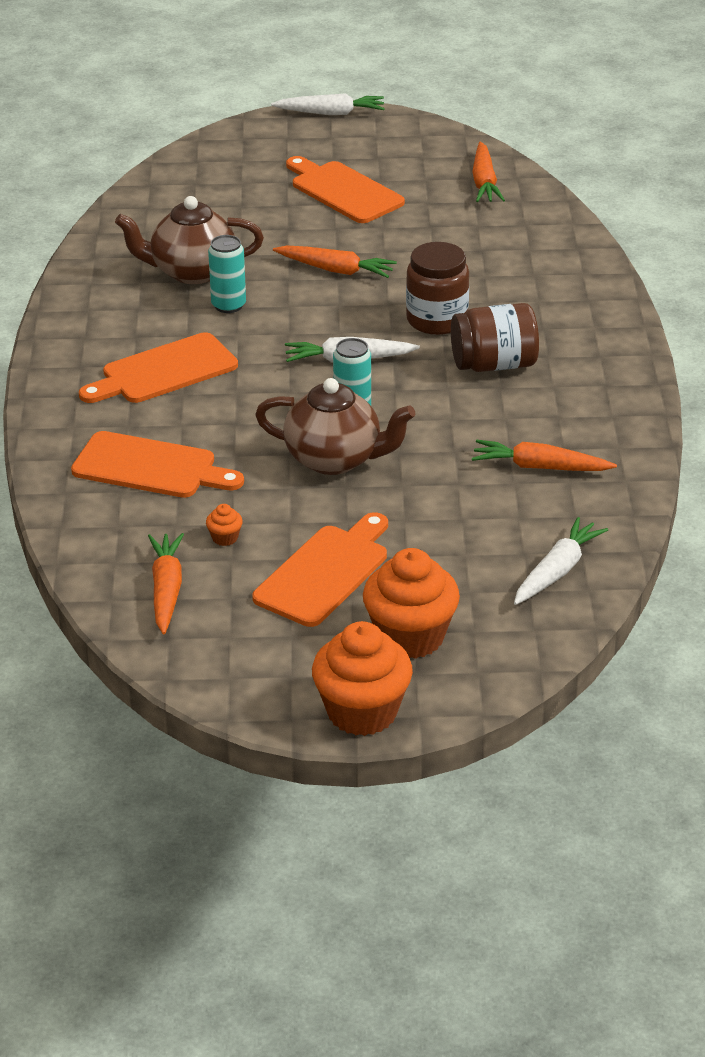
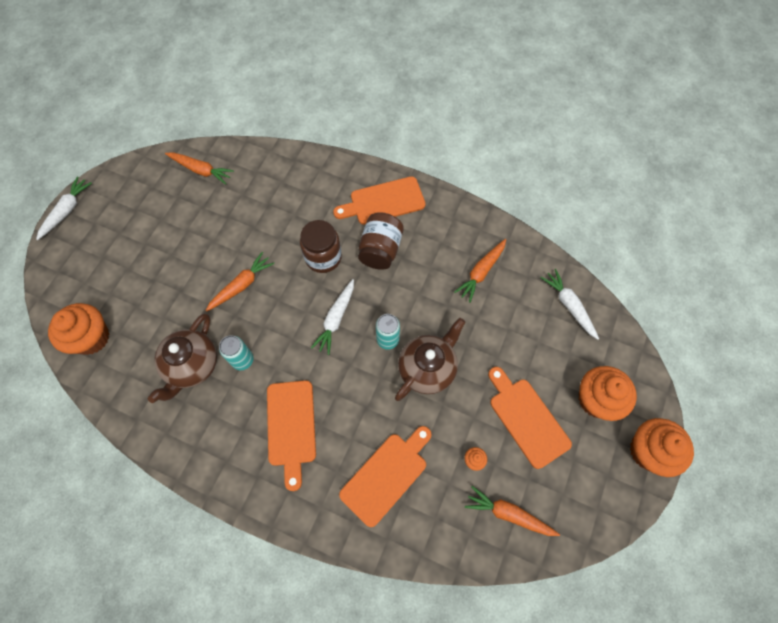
camera: 65 degrees left, 30 degrees up
orange cutting board [286,156,405,223] -> orange cutting board moved to [333,176,426,225]
none -> orange cupcake [48,303,109,355]

